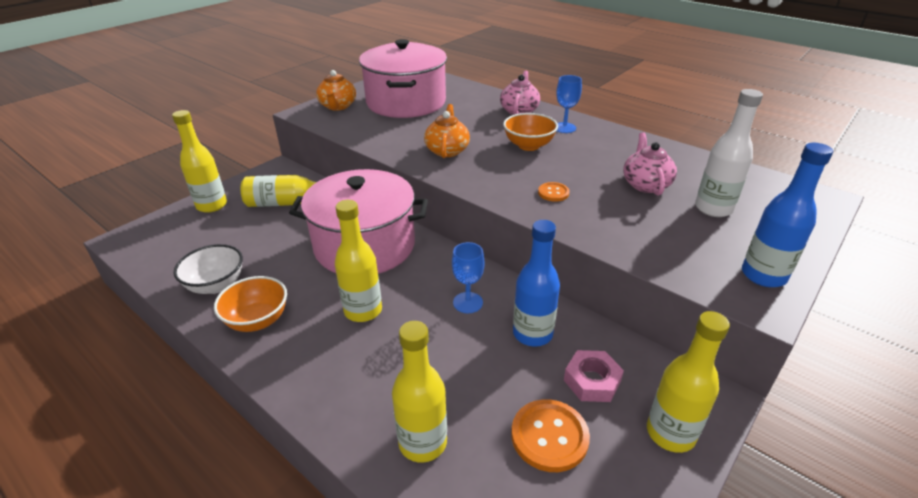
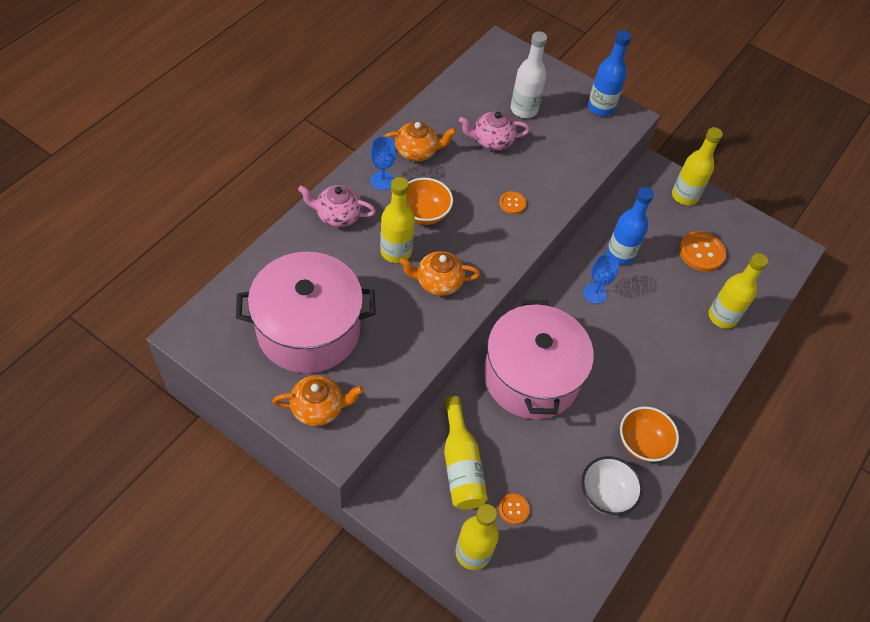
camera: 100 degrees left, 20 degrees up
yellow bottle [335,200,382,322] -> yellow bottle moved to [380,177,415,263]
pink nut [564,350,624,402] -> none
none -> orange teapot [384,121,456,161]
none -> orange button [499,494,530,525]

